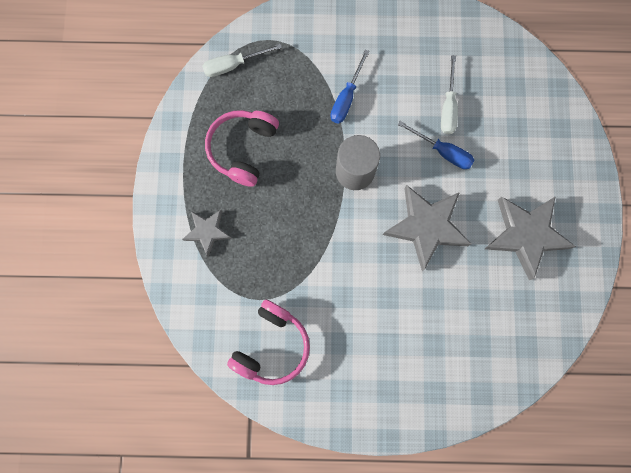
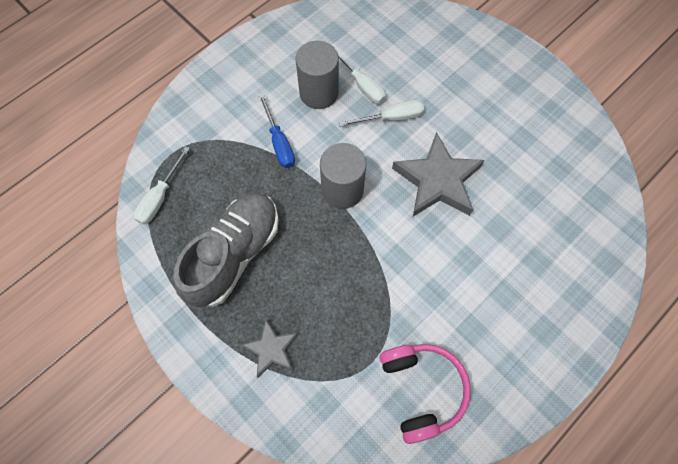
camera: 45 degrees left, 10 degrees down
pink headphones [205,110,279,187] -> grey shoe [174,193,279,307]
blue screwdriver [398,121,475,169] -> white screwdriver [339,100,424,127]
grey star [485,197,576,280] -> none
none -> grey cylinder [295,41,339,109]

